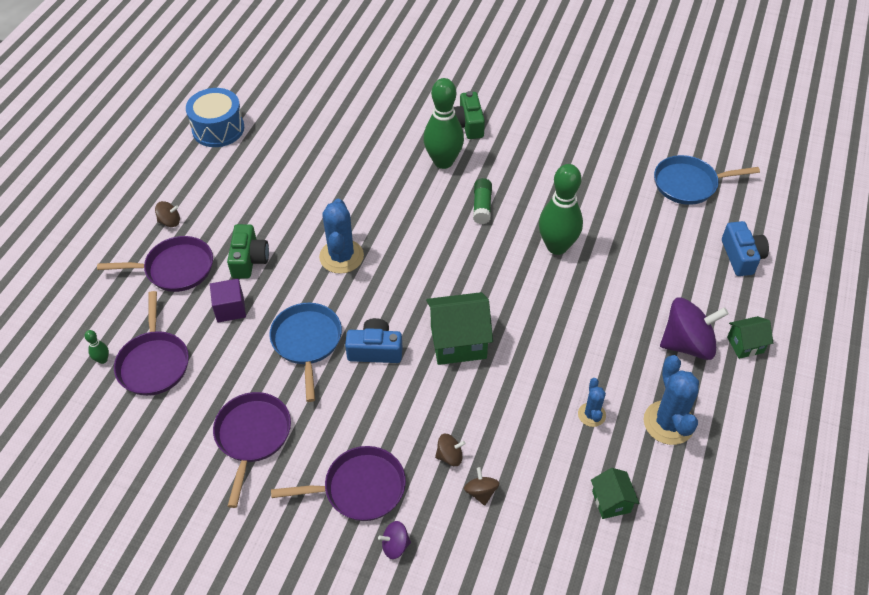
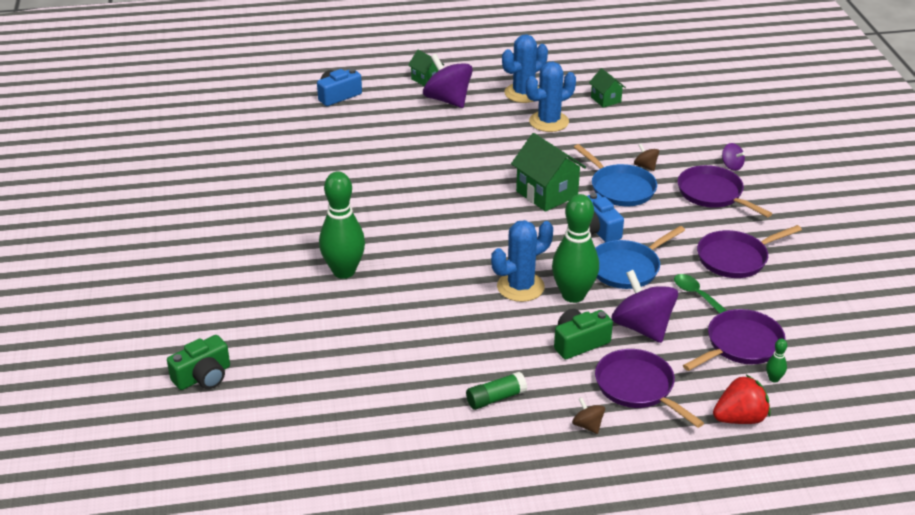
camera: 120 degrees left, 15 degrees down
blue drum [186,88,244,147] -> none
purple cube [210,279,246,322] -> purple spinning top [611,270,678,343]
green camera [454,91,485,139] -> green camera moved to [167,335,230,390]
brown spinning top [464,467,499,506] -> none
green glue stick [473,178,492,224] -> green glue stick moved to [466,372,527,410]
green bowling pin [539,164,583,255] -> green bowling pin moved to [552,194,599,303]
blue cactus [578,378,606,427] -> blue cactus [526,62,576,132], size x1.80
green house [591,468,639,519] -> green house turned 75 degrees counterclockwise [589,68,626,108]
blue pan [654,155,760,205] -> blue pan moved to [574,144,657,206]
none -> green spoon [674,274,727,314]
none -> red strawberry [713,375,771,424]

